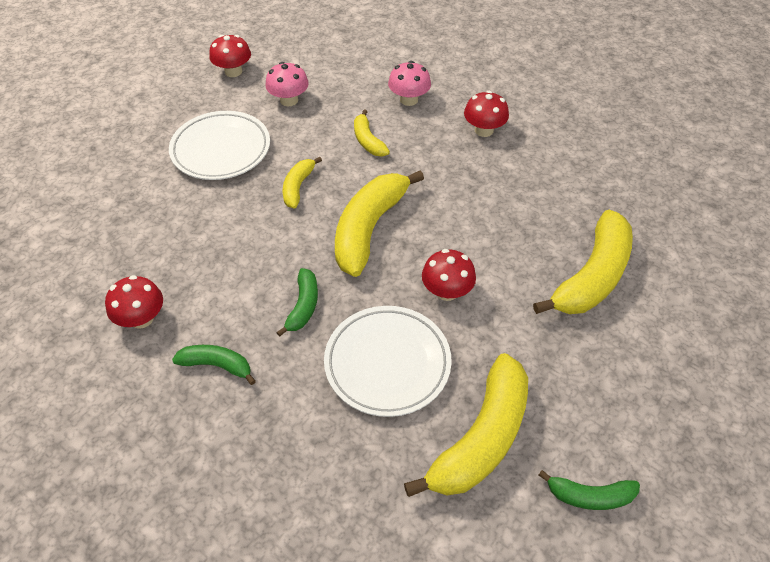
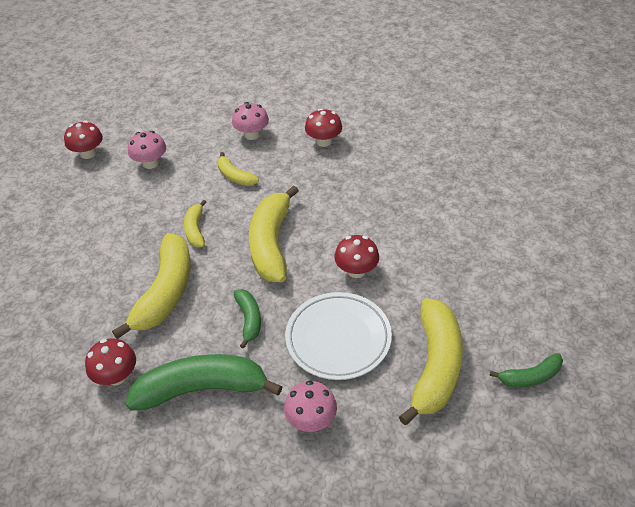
camera: 20 degrees left, 5 degrees down
white plate [169,111,270,180] -> none
green banana [172,345,256,385] -> green banana [125,354,283,411], size x1.95
yellow banana [533,210,633,314] -> yellow banana moved to [112,233,190,339]
none -> pink mushroom [284,380,337,432]

